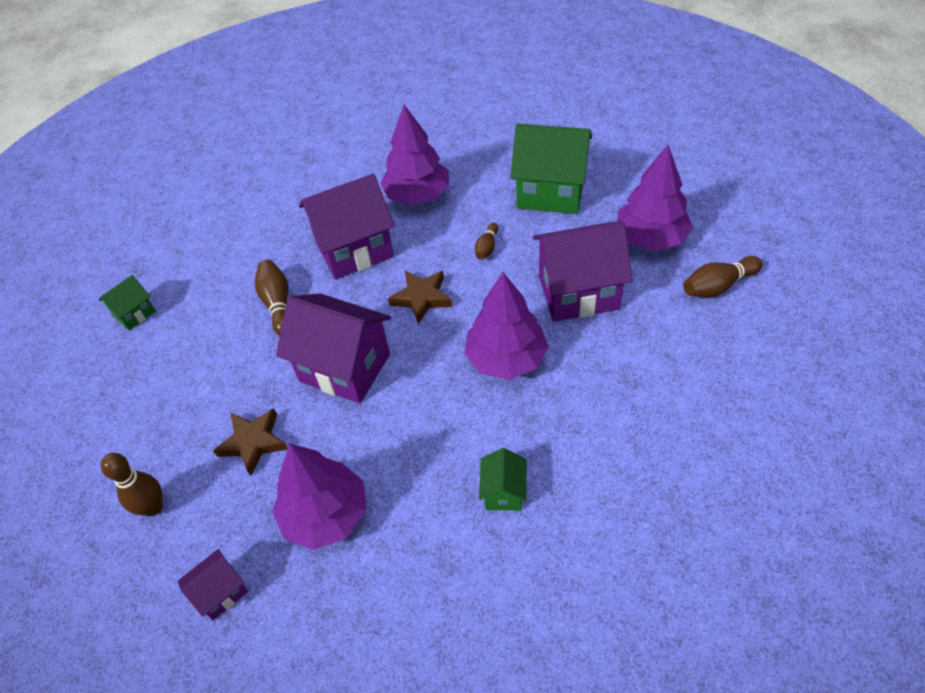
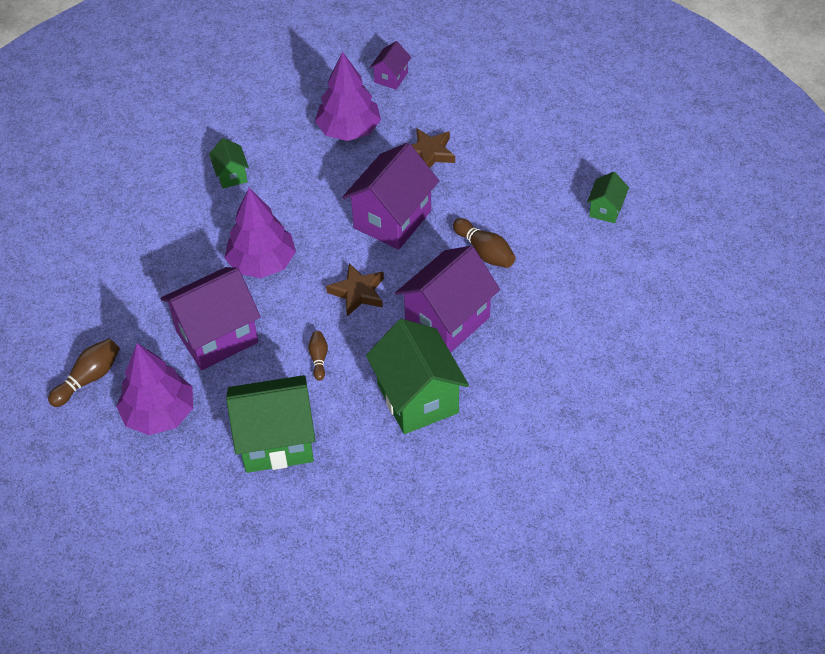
camera: 155 degrees right, 0 degrees up
brown bowling pin [101,453,162,516] -> none
purple house [276,294,391,403] -> purple house turned 60 degrees counterclockwise [342,143,439,250]
purple tree [380,105,449,205] -> green house [366,319,469,434]

